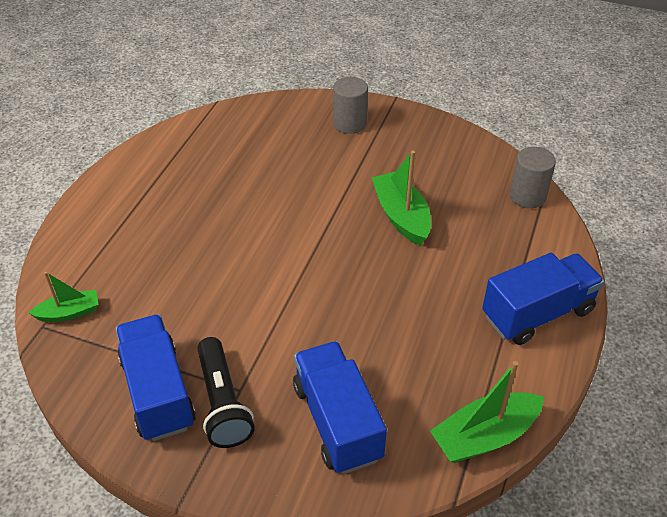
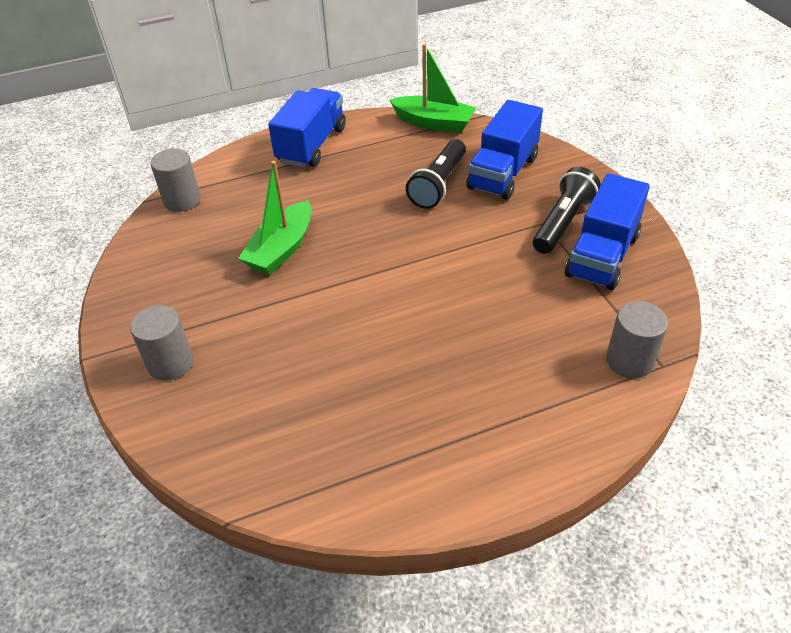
camera: 130 degrees left, 0 degrees up
green boat [29,272,99,322] -> grey cylinder [606,301,668,379]
blue truck [482,253,605,345] -> blue truck turned 90 degrees clockwise [268,88,346,167]
none -> black flashlight [406,139,466,209]

